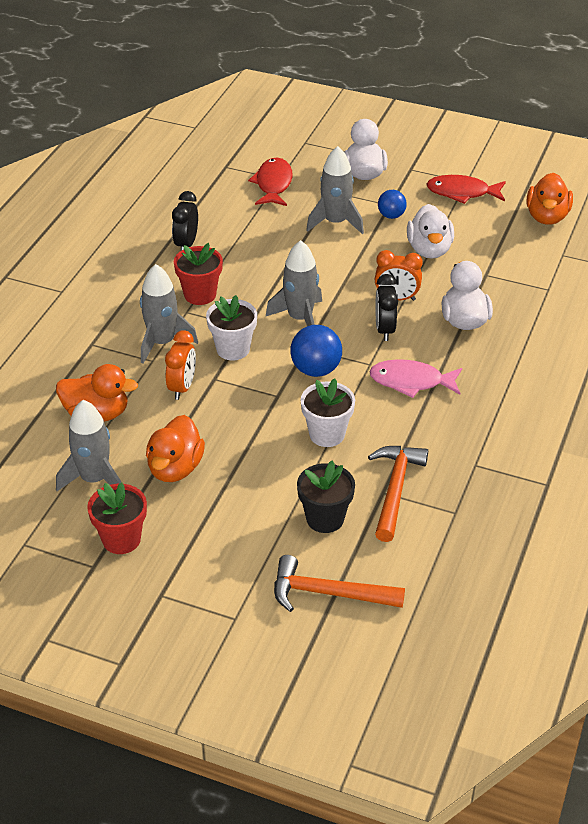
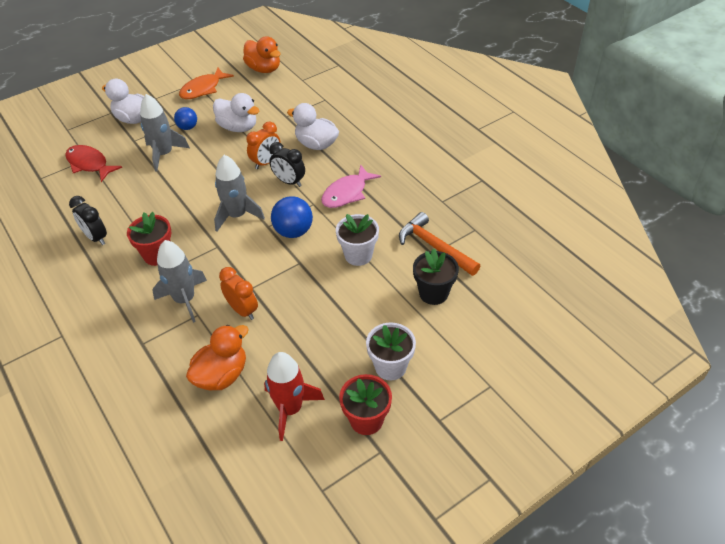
camera: 55 degrees left, 5 degrees up
grey rocket [56,400,121,491] -> red rocket [264,352,325,441]
orange duck [146,415,205,482] -> none
white flower pot [206,295,257,360] -> white flower pot moved to [366,322,416,380]
orange hammer [274,555,405,612] -> none
red fish [426,175,506,204] -> orange fish [179,68,234,99]

